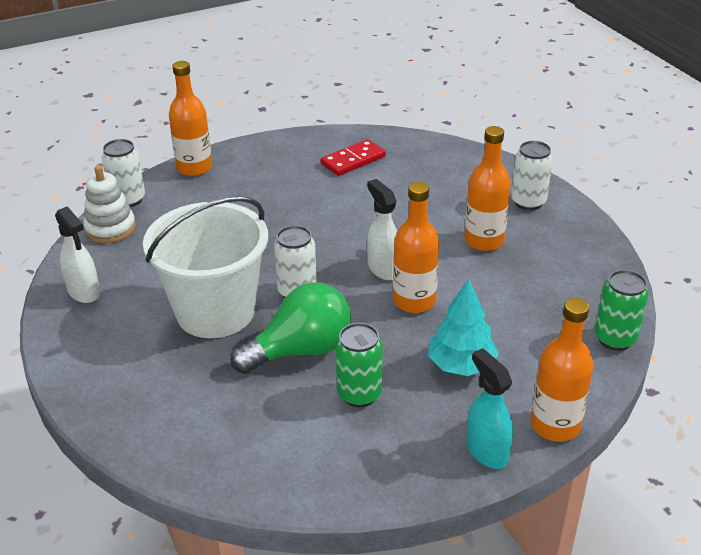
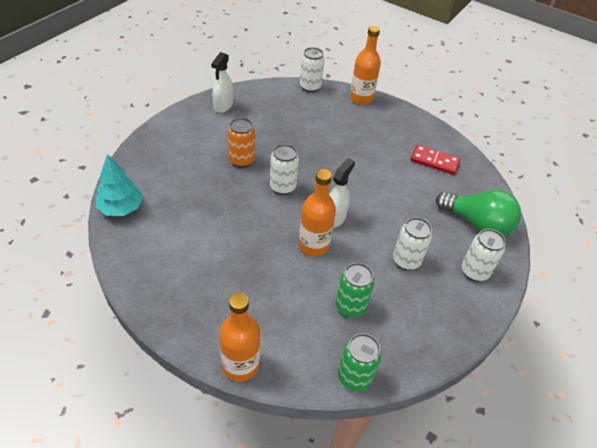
camera: 55 degrees right, 10 degrees up
white stacking toy [83,165,136,243] -> none
white bucket [143,196,268,338] -> orange can [228,118,255,168]
green light bulb [230,282,351,374] -> green light bulb moved to [436,190,521,236]
green can [336,323,383,407] -> green can moved to [335,263,374,318]
turquoise tree [428,280,499,376] -> turquoise tree moved to [96,154,143,216]
orange bottle [464,126,511,251] -> white can [393,217,432,270]
turquoise spray bottle [467,348,513,469] -> none

